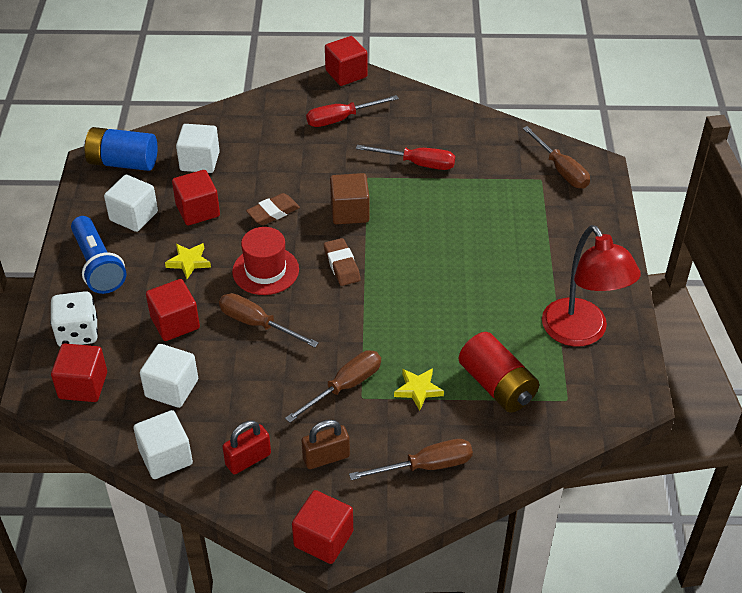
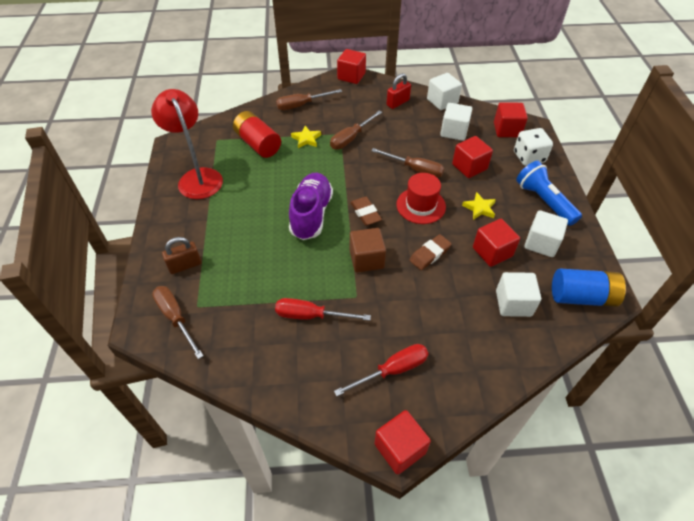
camera: 175 degrees right, 5 degrees up
brown padlock [302,420,350,469] -> brown padlock moved to [162,237,202,274]
none -> purple shoe [289,173,333,240]

